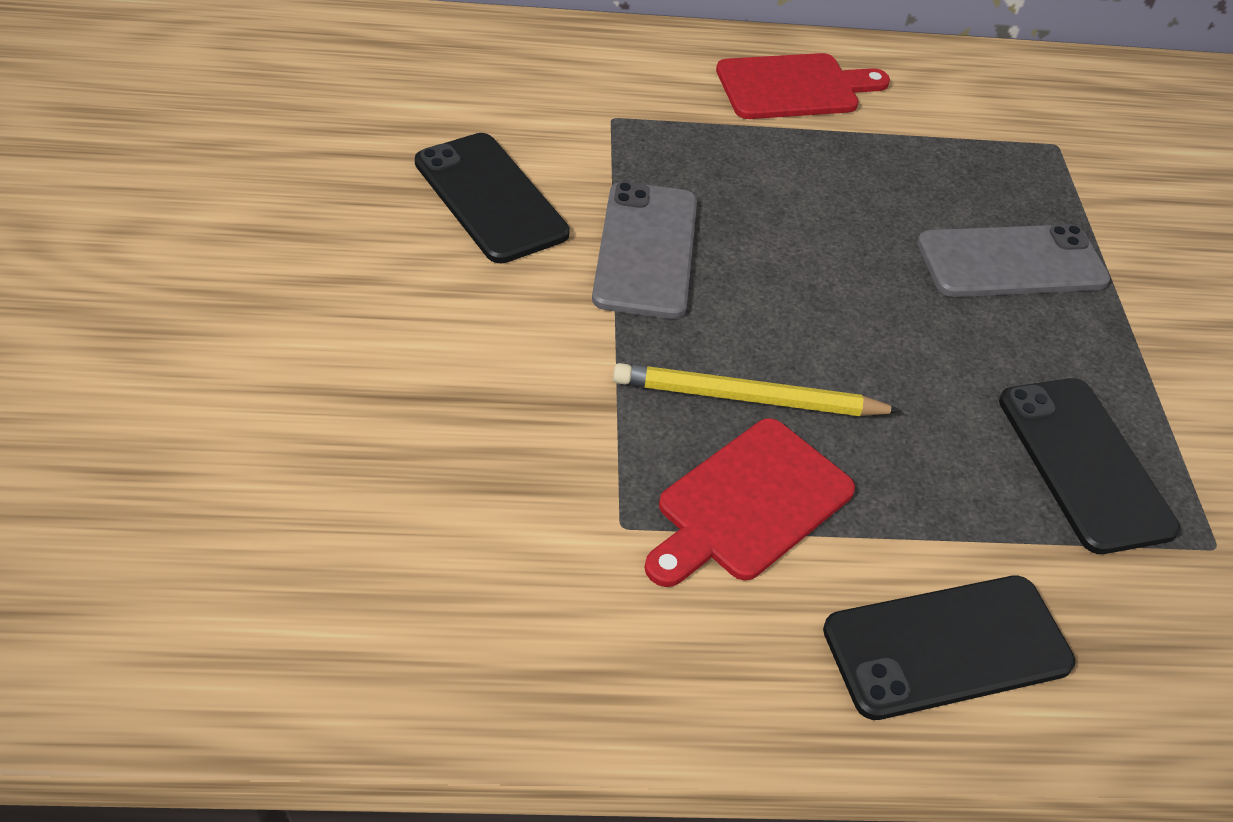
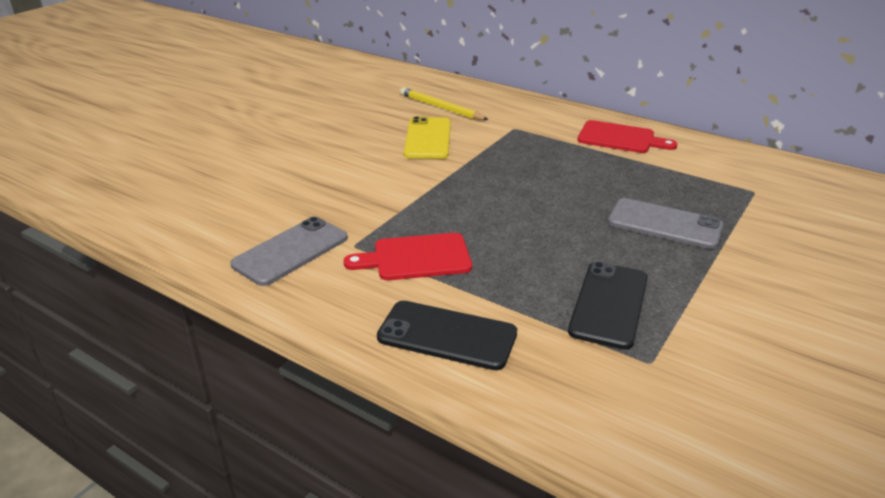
camera: 40 degrees right, 15 degrees down
black phone [415,133,570,263] -> yellow phone [404,116,451,159]
grey phone [592,181,697,319] -> grey phone moved to [230,217,348,286]
yellow pencil [613,363,902,416] -> yellow pencil moved to [400,88,489,120]

